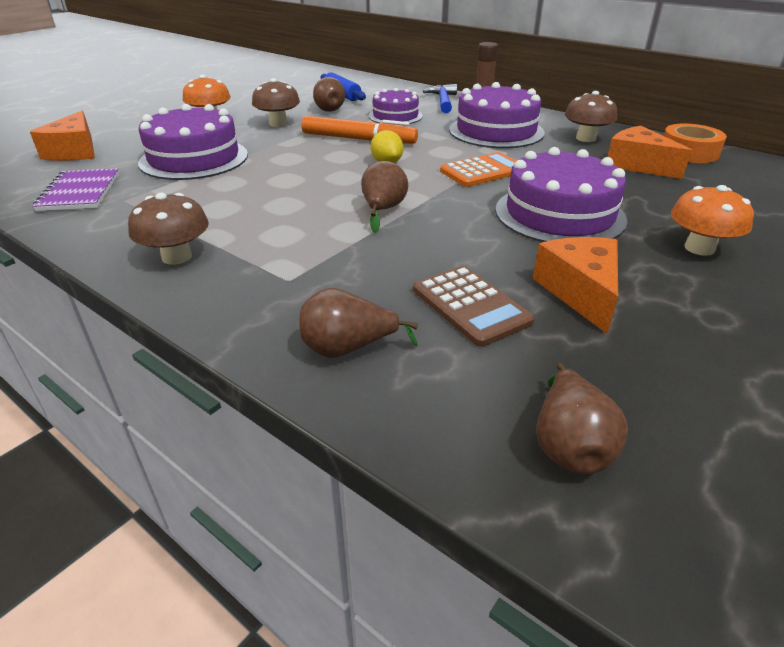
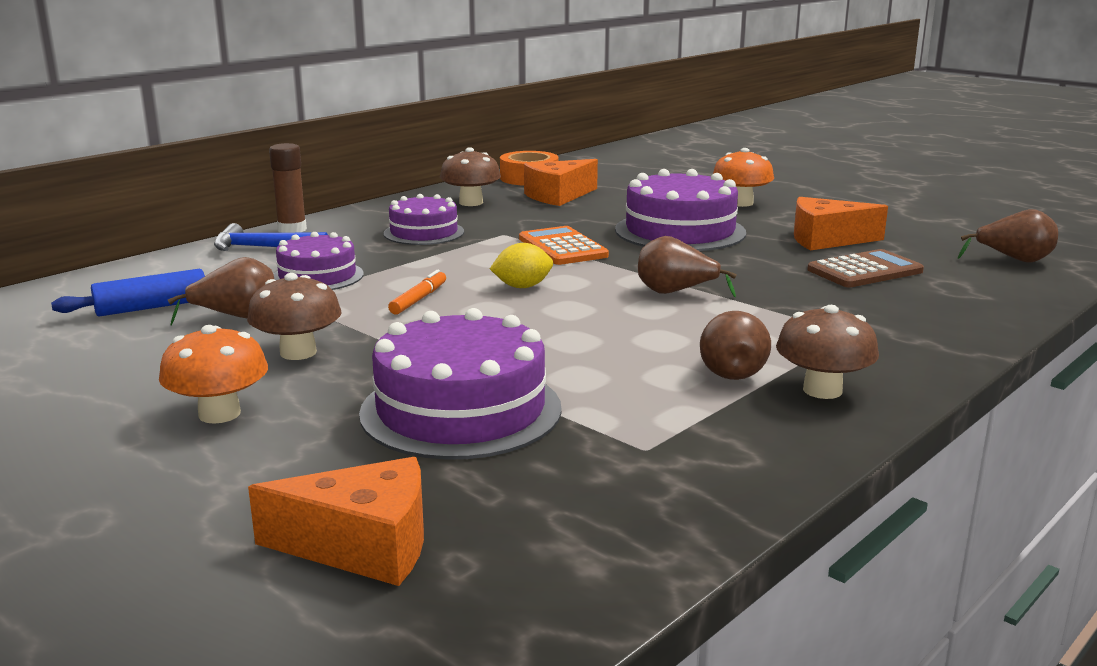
camera: 85 degrees left, 15 degrees down
purple notebook [32,168,119,211] -> none
brown pear [299,288,418,358] -> brown pear moved to [700,311,771,380]
orange marker [302,116,418,144] -> orange marker [388,270,446,315], size x0.52
purple cake [449,82,545,148] -> purple cake [384,194,464,245], size x0.61

